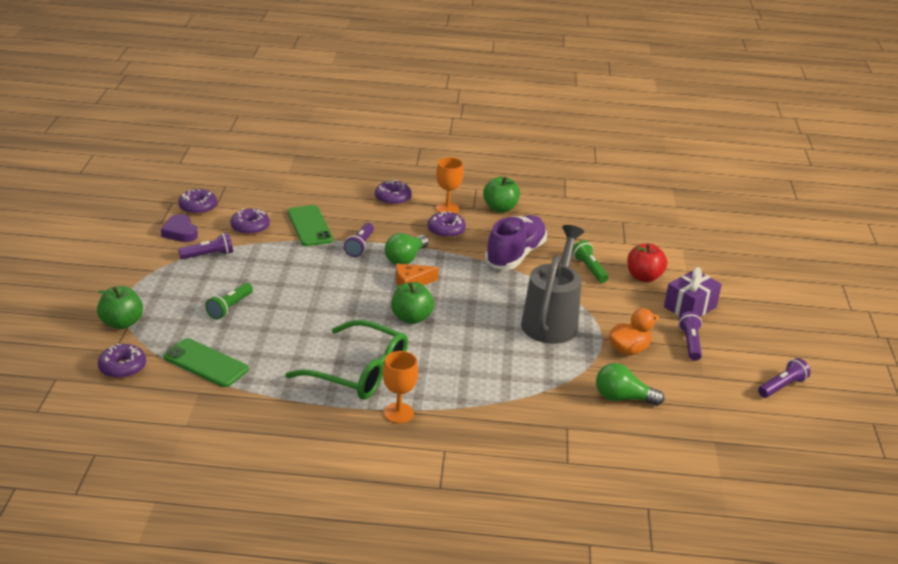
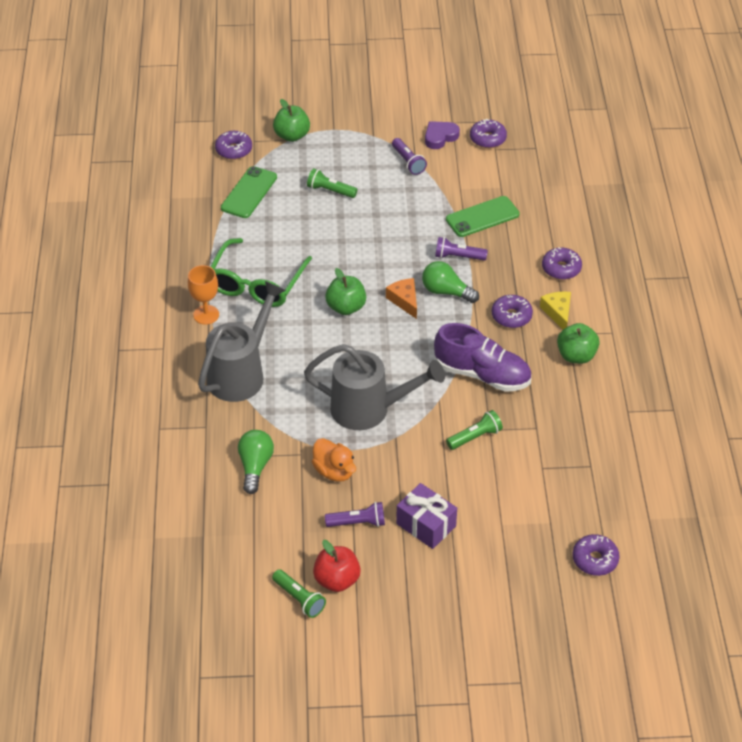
camera: 85 degrees right, 15 degrees up
purple donut [230,208,270,235] -> purple donut moved to [572,534,620,576]
orange goblet [436,157,464,214] -> yellow cheese [540,292,571,330]
red apple [627,243,667,282] -> red apple moved to [313,540,361,592]
purple flashlight [758,358,810,398] -> green flashlight [272,569,326,618]
none -> grey watering can [198,281,286,402]

